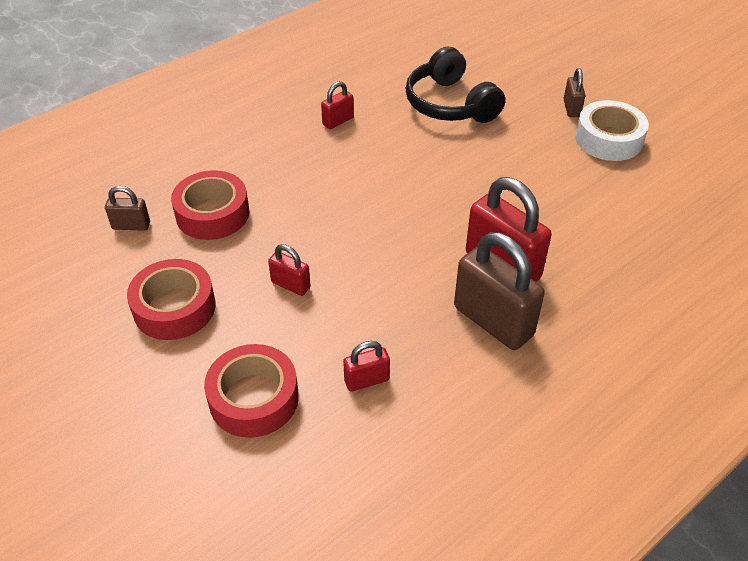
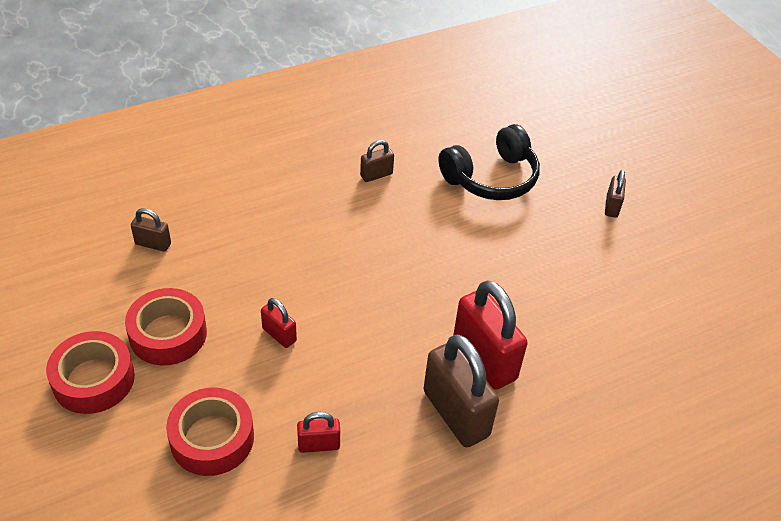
camera: 10 degrees right, 0 degrees up
red tape [171,170,249,240] -> red tape moved to [46,331,135,414]
red padlock [321,81,354,129] -> brown padlock [360,140,394,182]
black headphones [405,46,505,123] -> black headphones turned 105 degrees counterclockwise [438,124,540,200]
white tape [575,100,649,161] -> none

